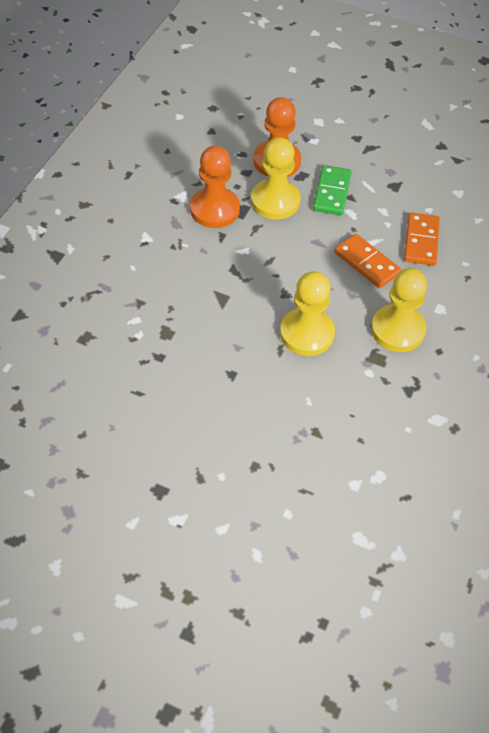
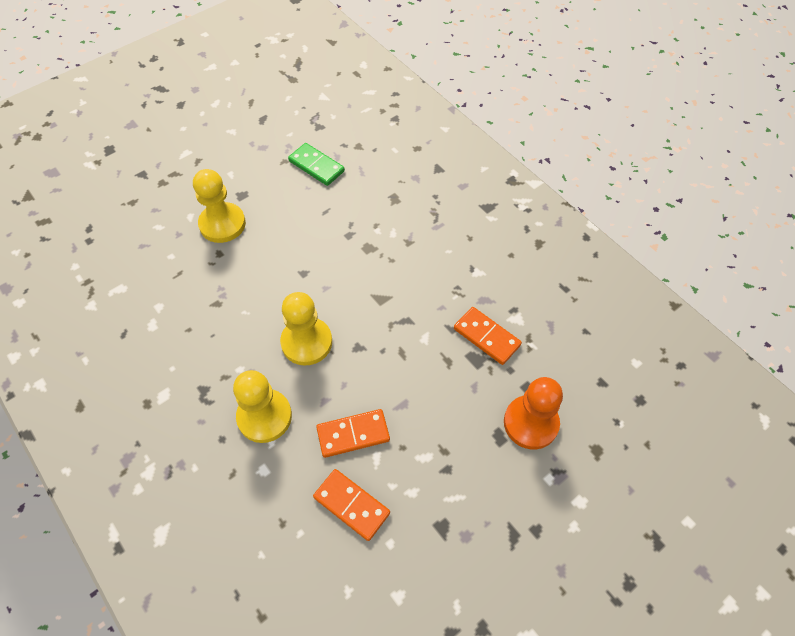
camera: 120 degrees right, 5 degrees up
orange pawn [190,146,240,228] -> orange domino [454,307,522,365]
yellow pawn [251,137,300,219] -> yellow pawn moved to [193,169,246,243]
green domino [313,165,351,216] -> green domino moved to [288,143,345,186]

